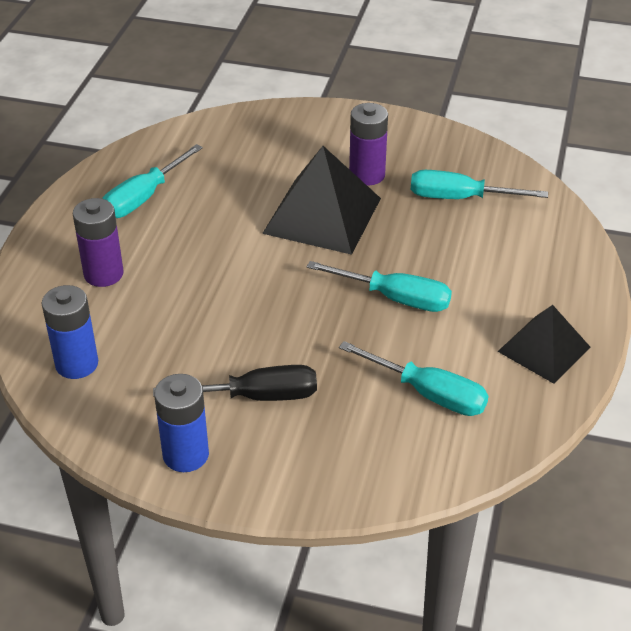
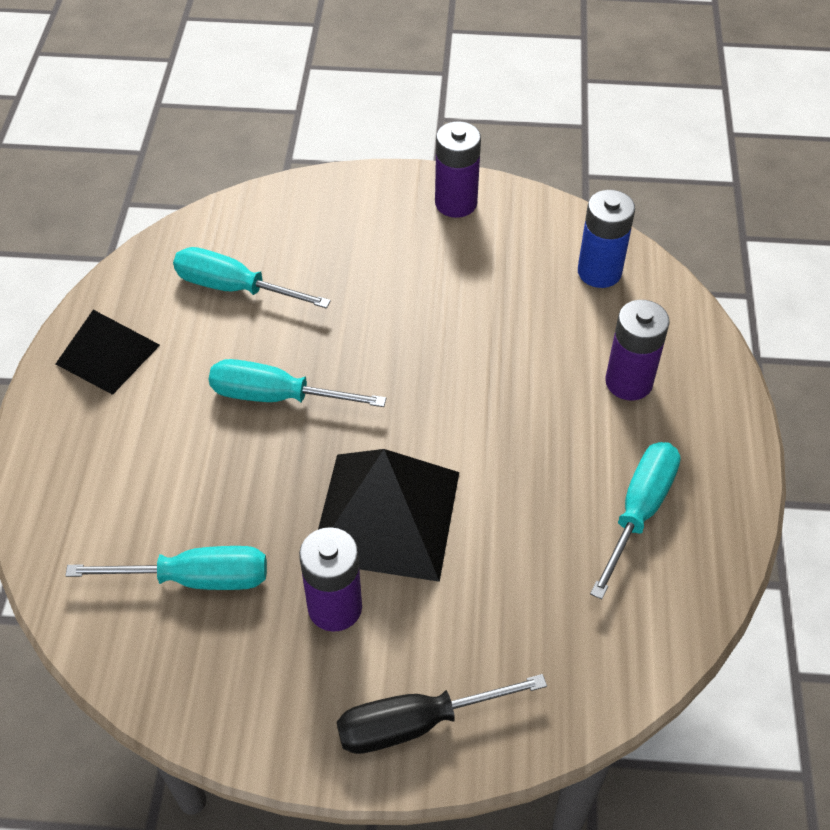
camera: 170 degrees right, 10 degrees up
black screwdriver [153,365,317,401] -> black screwdriver moved to [337,674,547,754]
blue battery [154,374,209,472] -> purple battery [435,121,481,218]

